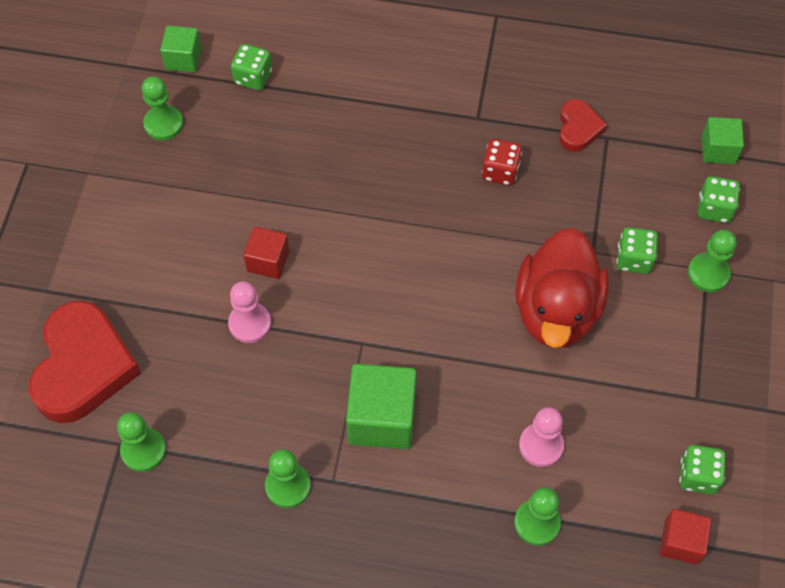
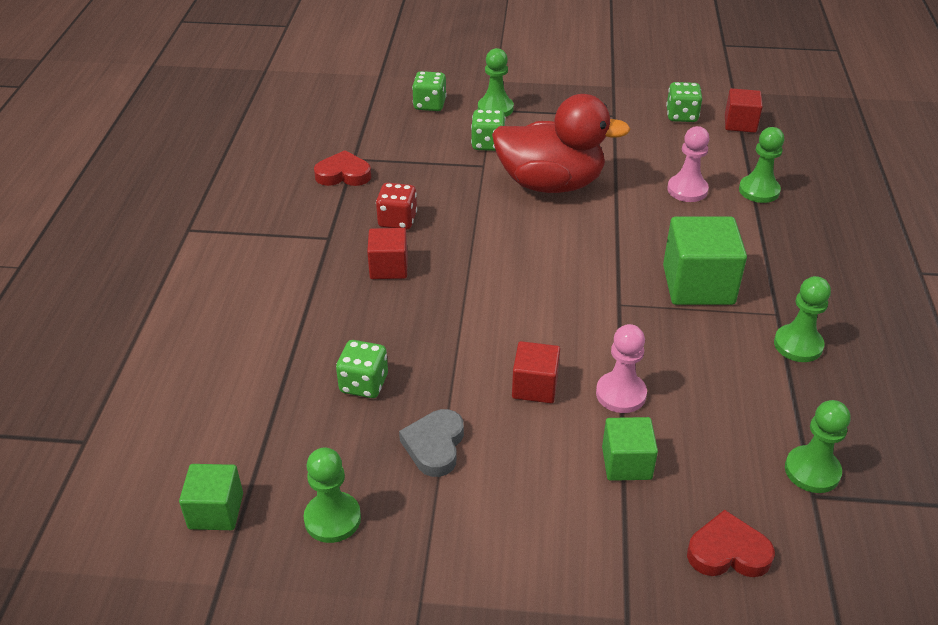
camera: 95 degrees left, 20 degrees down
red heart [29,301,141,423] -> red heart [687,510,775,577], size x0.51
green dice [231,44,272,90] -> green dice moved to [336,340,388,398]
green cube [702,117,744,164] -> green cube moved to [602,417,658,481]
none -> red cube [367,228,408,279]
none -> grey heart [399,409,464,477]

